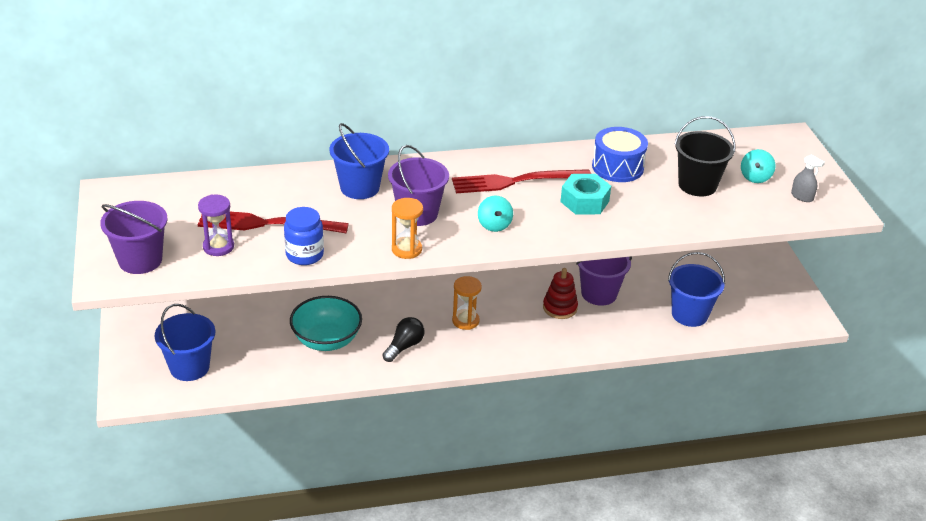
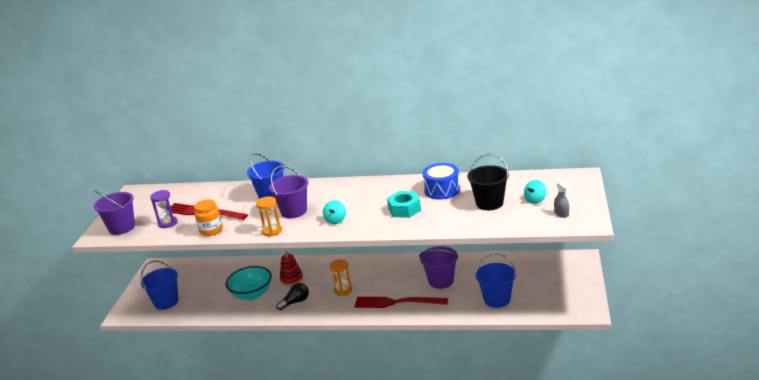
camera: 25 degrees right, 10 degrees down
blue jar [284,207,324,265] -> orange jar [194,199,223,236]
red fork [452,169,591,193] -> red fork moved to [354,297,448,308]
red stacking toy [543,268,578,319] -> red stacking toy moved to [280,251,303,286]

